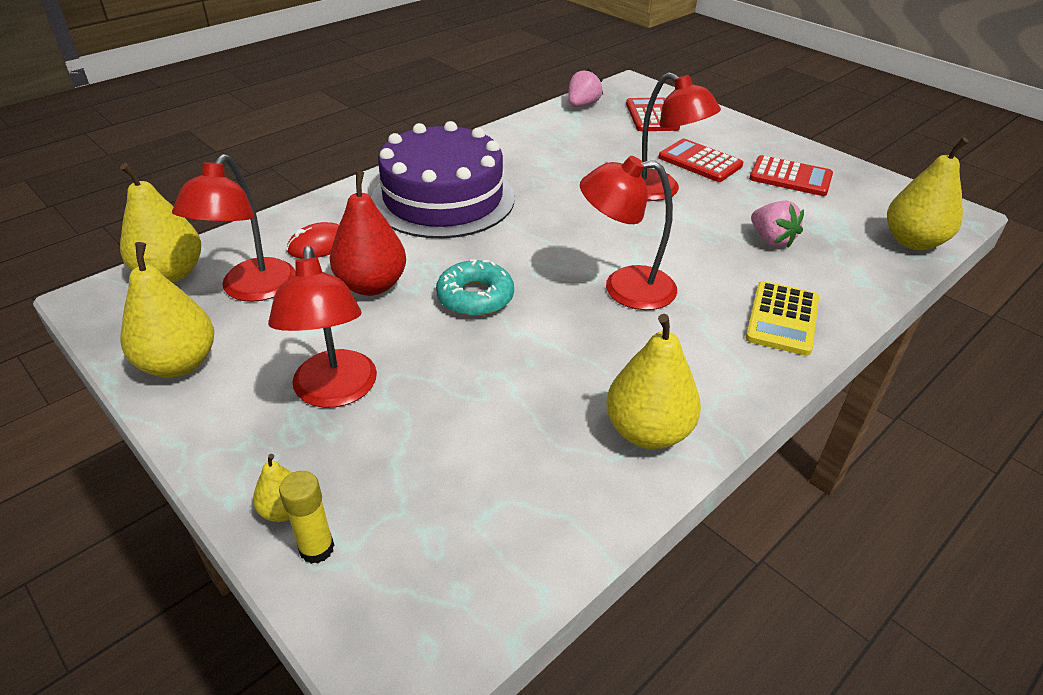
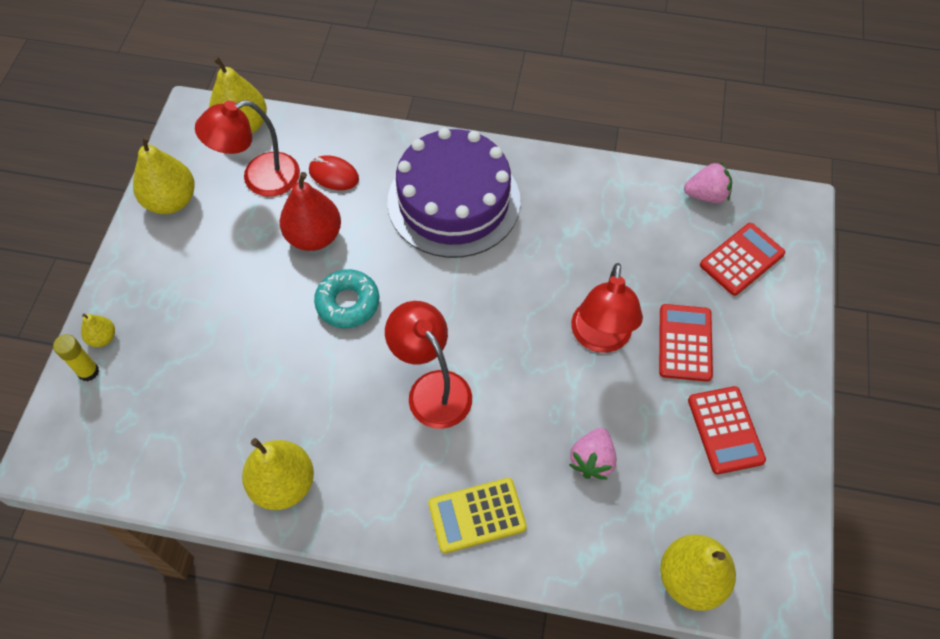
camera: 55 degrees right, 20 degrees up
red lamp [268,246,377,408] -> none

